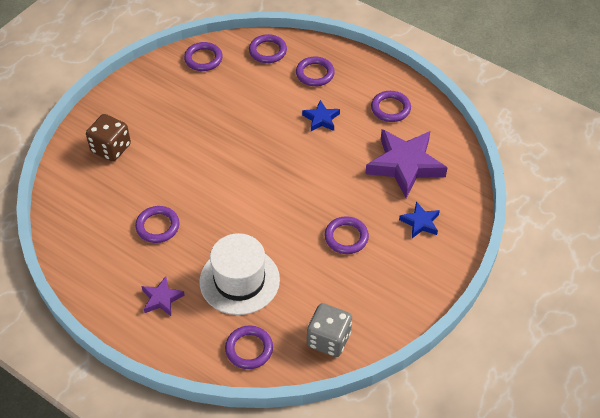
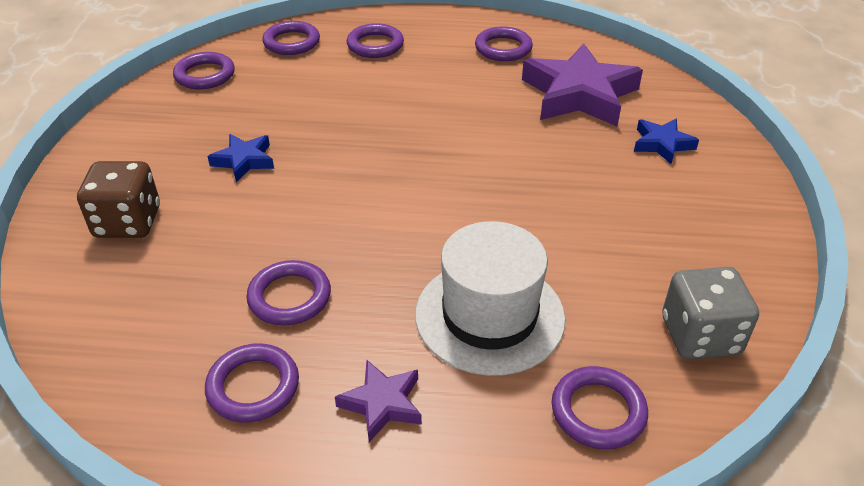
camera: 30 degrees left, 10 degrees down
blue star [302,100,340,131] -> blue star moved to [207,134,274,182]
purple ring [325,216,369,254] -> purple ring moved to [205,343,299,423]

